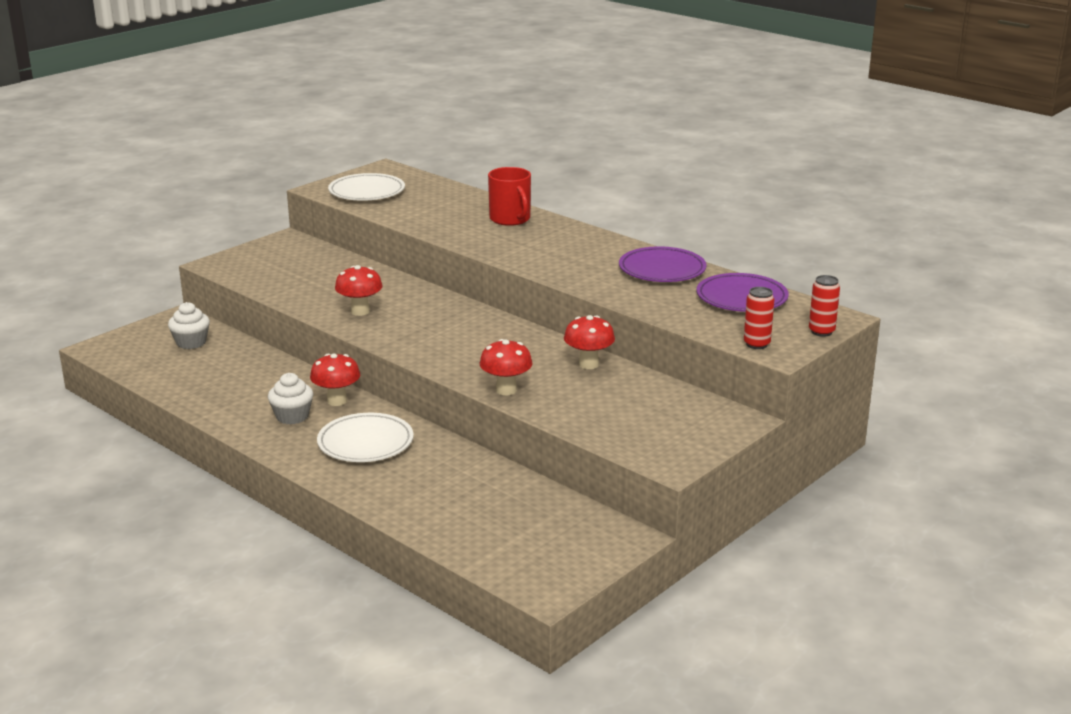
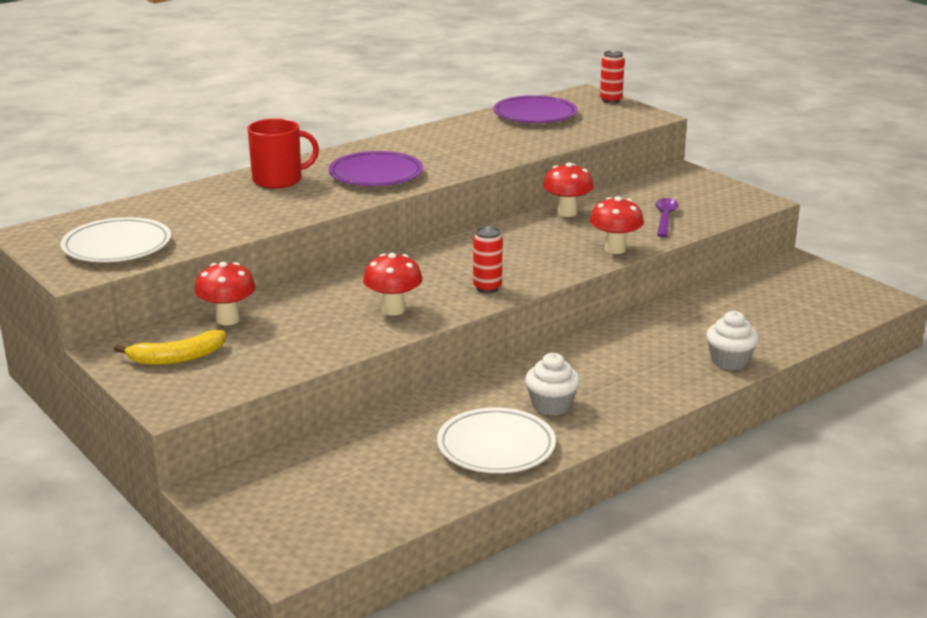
camera: 80 degrees left, 0 degrees up
white cupcake [168,302,210,349] -> white cupcake moved to [706,311,759,370]
red mushroom [310,354,360,406] -> red mushroom moved to [195,262,256,325]
white plate [317,413,414,462] -> white plate moved to [437,408,556,473]
purple plate [619,246,707,282] -> purple plate moved to [328,151,423,186]
red can [744,287,774,349] -> red can moved to [473,226,503,293]
none -> yellow banana [114,330,226,365]
none -> purple spoon [655,198,679,237]

